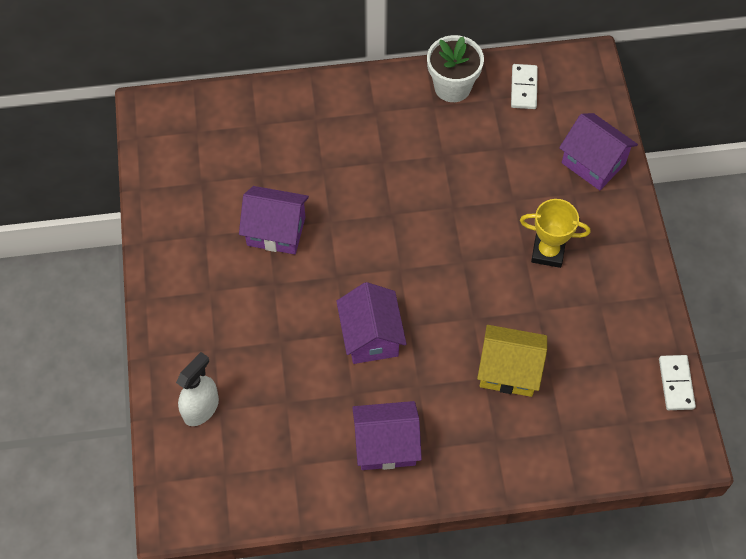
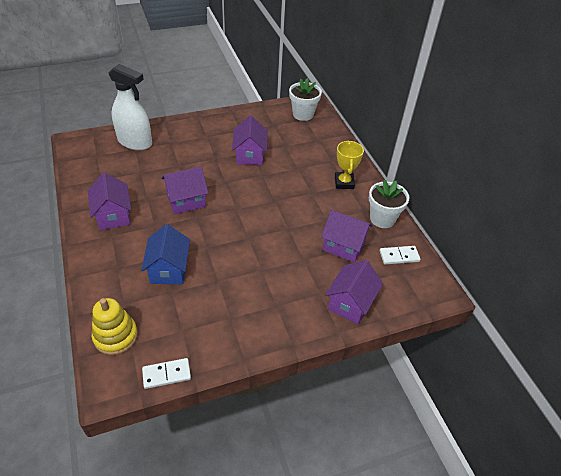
camera: 75 degrees right, 15 degrees down
white spray bottle [176,352,219,426] -> white spray bottle [109,64,152,150], size x1.59
yellow house [477,325,547,397] -> blue house [141,224,190,284]
yellow trophy [520,199,590,268] -> yellow trophy moved to [335,140,364,189]
none -> yellow stacking toy [92,298,138,355]
none -> white flower pot [289,78,322,121]
none -> purple house [321,210,372,263]

